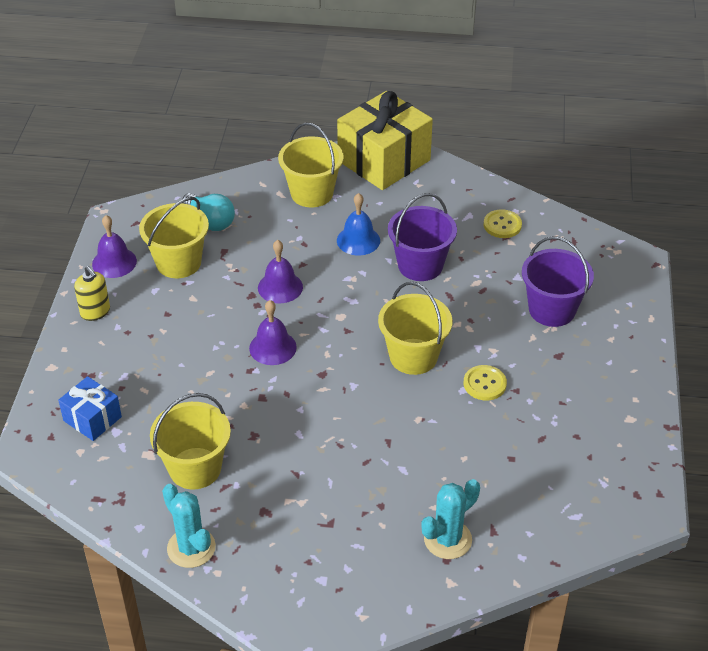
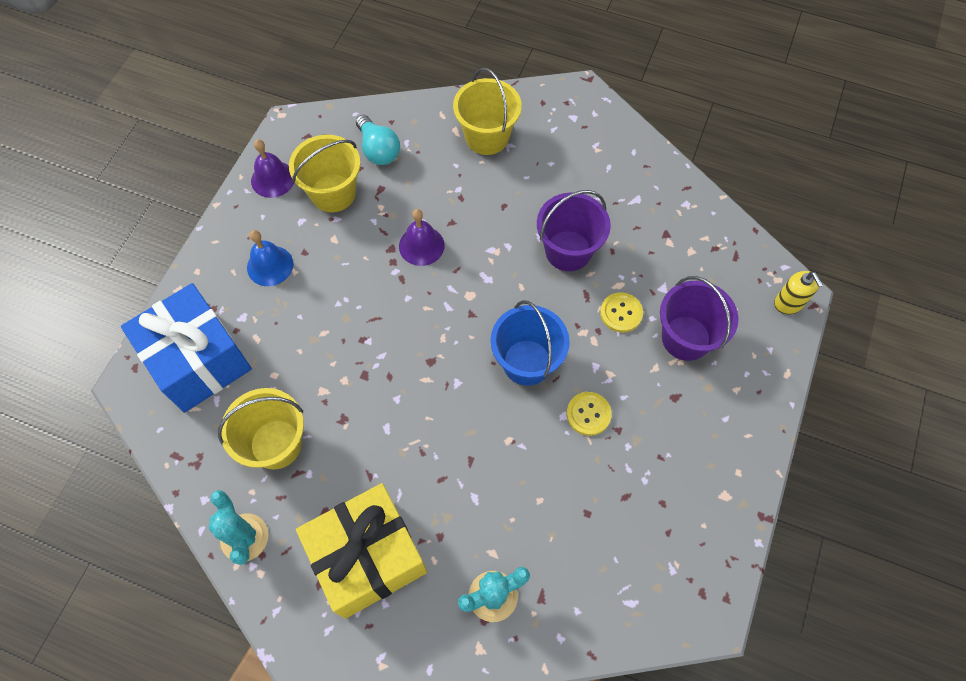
camera: 15 degrees right, 20 degrees up
blue gift [58,376,122,441] -> blue gift [121,283,252,413], size x1.95
yellow soap dispenser [74,266,110,321] -> yellow soap dispenser moved to [774,271,823,315]
purple bell [249,300,297,365] -> none
yellow gift [337,91,433,190] -> yellow gift moved to [296,483,427,619]
blue bell [337,193,380,255] -> blue bell moved to [247,230,293,286]
yellow bucket [378,282,452,375] -> blue bucket [491,300,570,386]
yellow button [484,209,522,238] -> yellow button moved to [600,292,643,332]

